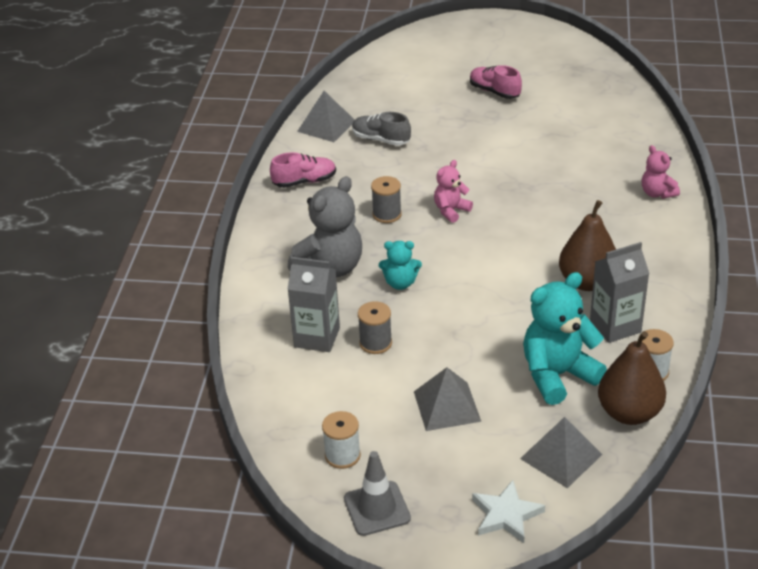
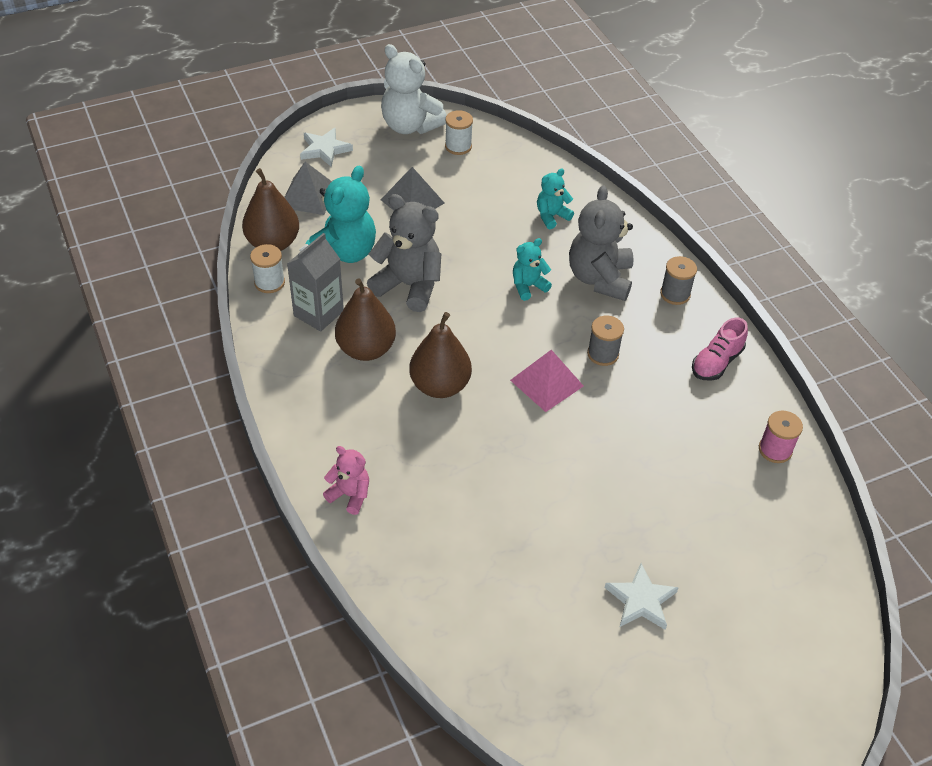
camera: 145 degrees right, 10 degrees up
grey carton [288,257,340,352] -> turquoise teddy bear [537,169,574,229]
grey pyramid [297,91,355,142] -> pink spool [759,411,803,463]
grey traffic cone [344,451,411,536] -> white teddy bear [381,44,447,134]
grey shoe [352,112,411,146] -> none
grey spool [358,301,392,354] -> grey spool moved to [660,256,697,305]
pink teddy bear [434,160,473,223] -> pink pyramid [510,350,584,412]
pink shoe [470,65,522,99] -> white star [605,563,679,630]
none -> grey teddy bear [367,194,441,312]
none -> brown pear [409,312,472,398]

